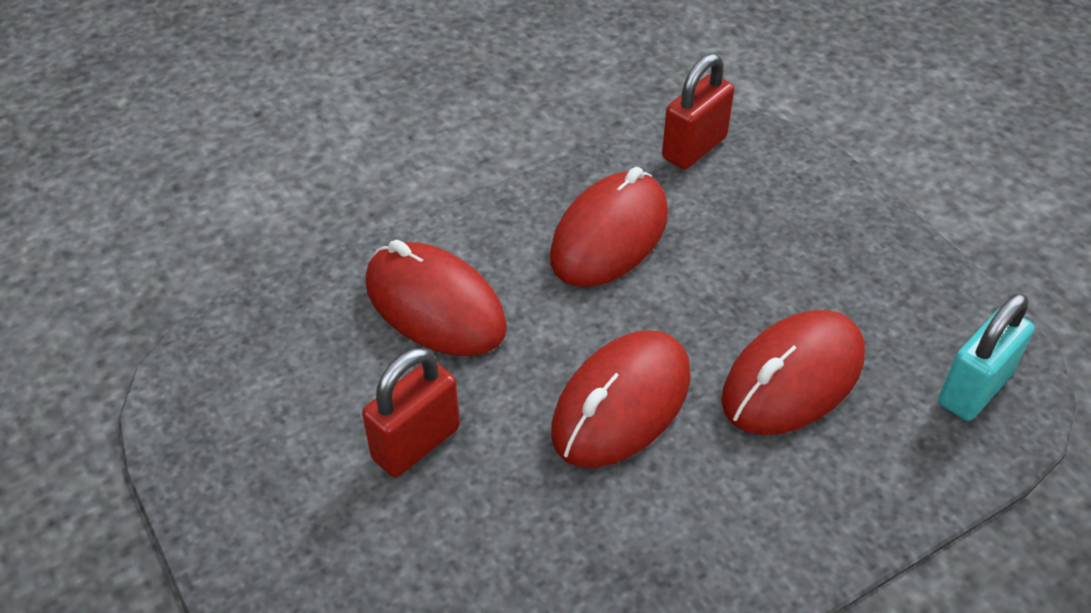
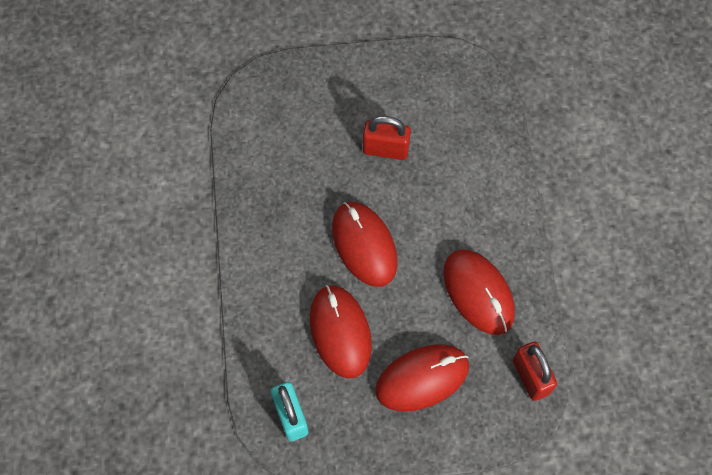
camera: 115 degrees right, 20 degrees up
red padlock [362,347,460,477] -> red padlock turned 60 degrees counterclockwise [363,116,411,160]
red mouse [365,240,507,356] -> red mouse moved to [375,345,469,411]

